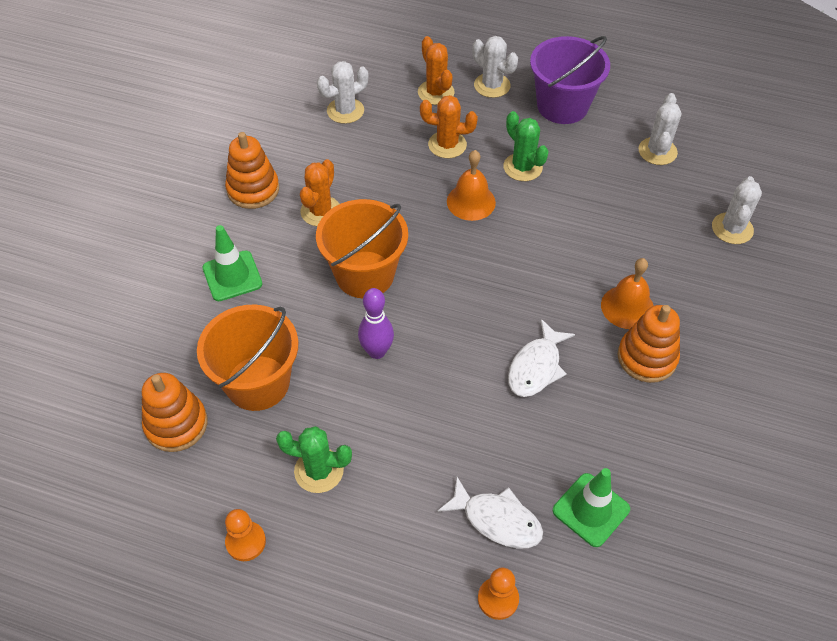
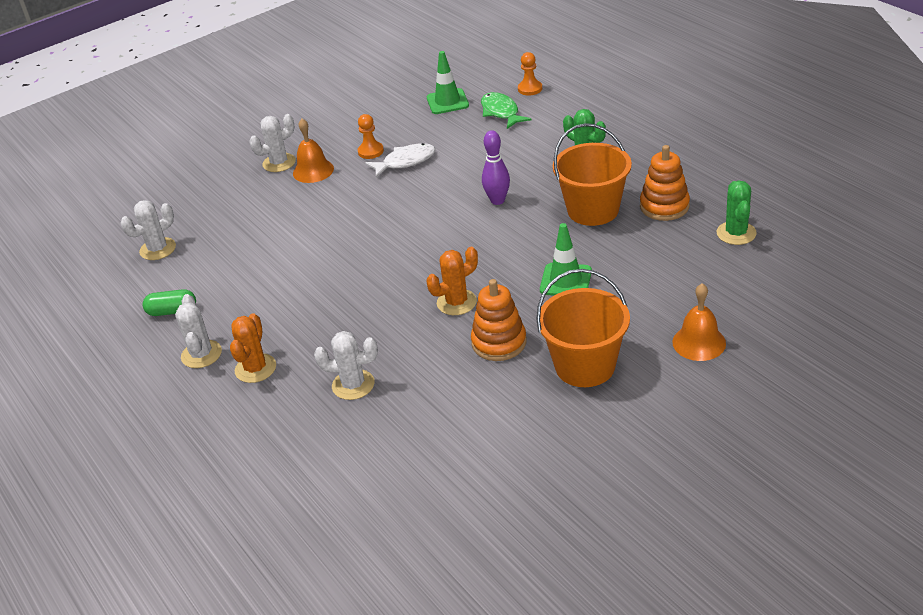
camera: 140 degrees left, 15 degrees down
orange pawn [225,509,266,561] -> orange pawn moved to [358,114,384,159]
orange bucket [316,199,408,298] -> orange bucket moved to [536,269,630,387]
orange cactus [420,95,478,158] -> none
white fish [437,477,543,549] -> green fish [481,92,531,129]
orange bell [447,150,496,221] -> orange bell moved to [672,283,726,361]
green cactus [503,111,549,181] -> green cactus moved to [717,181,757,245]
purple bucket [530,36,610,124] -> green capsule [143,289,196,316]
orange stacking toy [618,305,680,383] -> none
white cactus [712,176,762,244] -> white cactus moved to [249,114,296,172]

